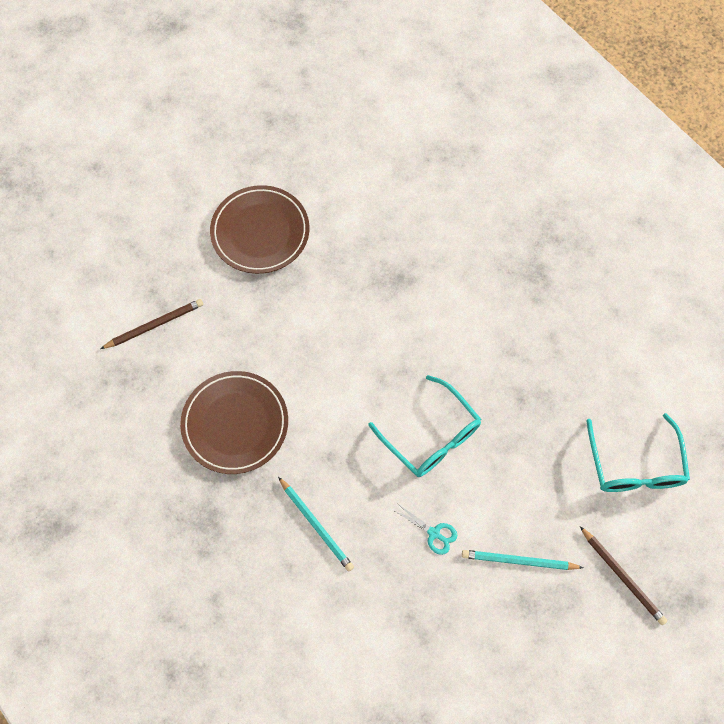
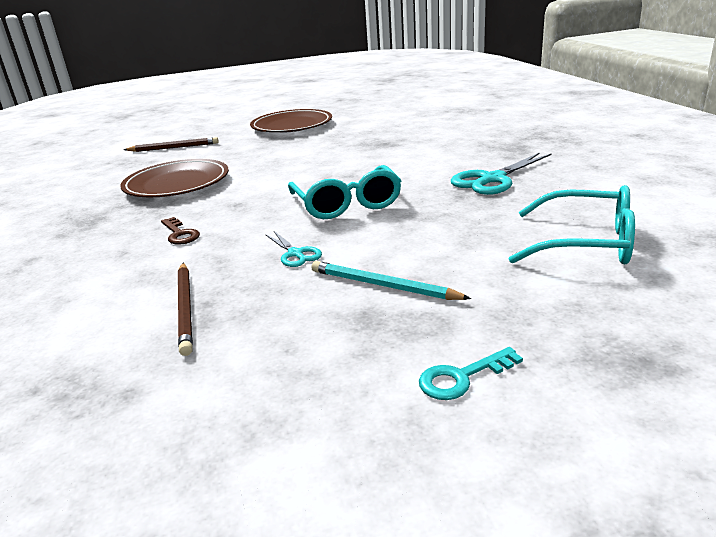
camera: 25 degrees right, 40 degrees down
turquoise pencil [278,477,354,572] -> brown key [161,217,200,245]
brown pencil [580,526,667,625] -> brown pencil moved to [178,263,193,356]
turquoise glasses [586,413,690,492] -> turquoise glasses turned 90 degrees counterclockwise [509,185,635,265]
none -> turquoise key [419,347,523,400]
none -> turquoise scissors [451,153,552,195]

